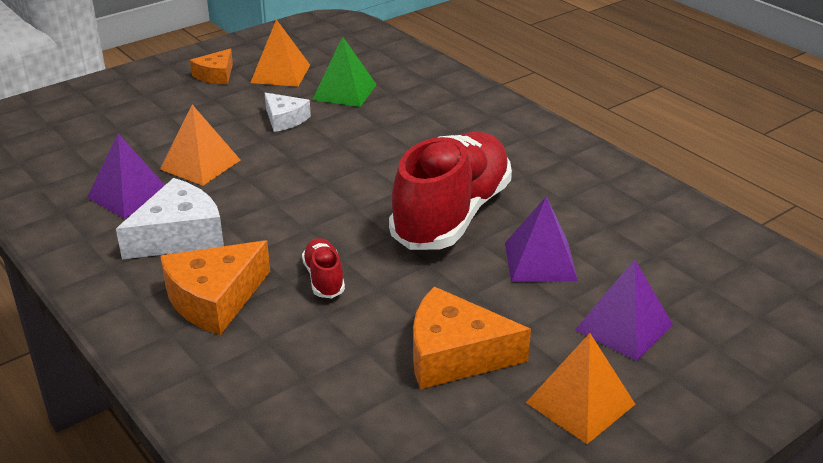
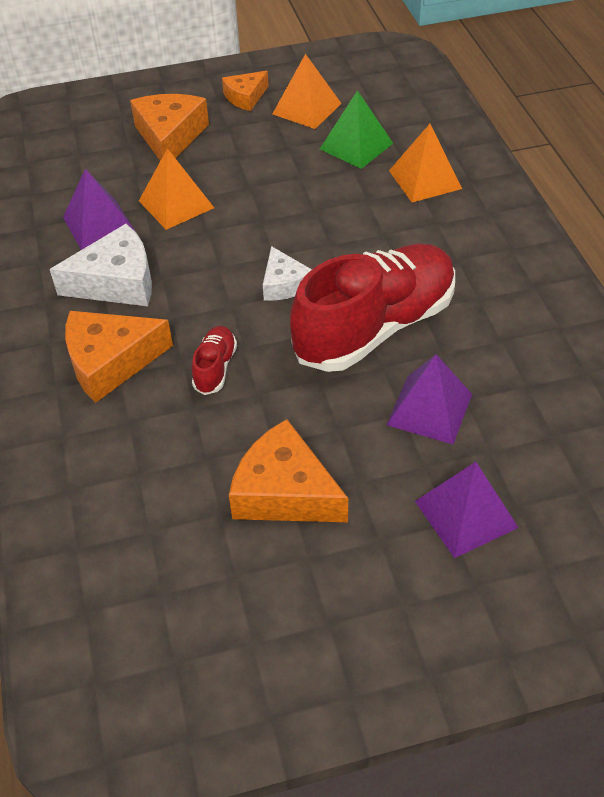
camera: 25 degrees right, 15 degrees up
white cheese [265,93,311,132] -> white cheese moved to [263,246,312,301]
orange pyramid [526,333,635,444] -> orange pyramid moved to [389,124,462,202]
none -> orange cheese [130,94,209,161]

